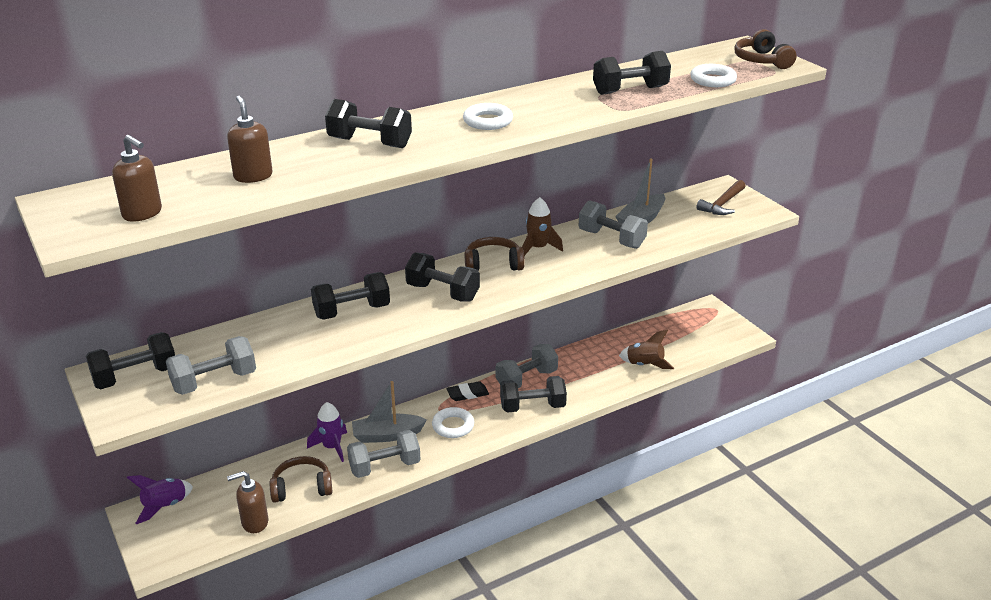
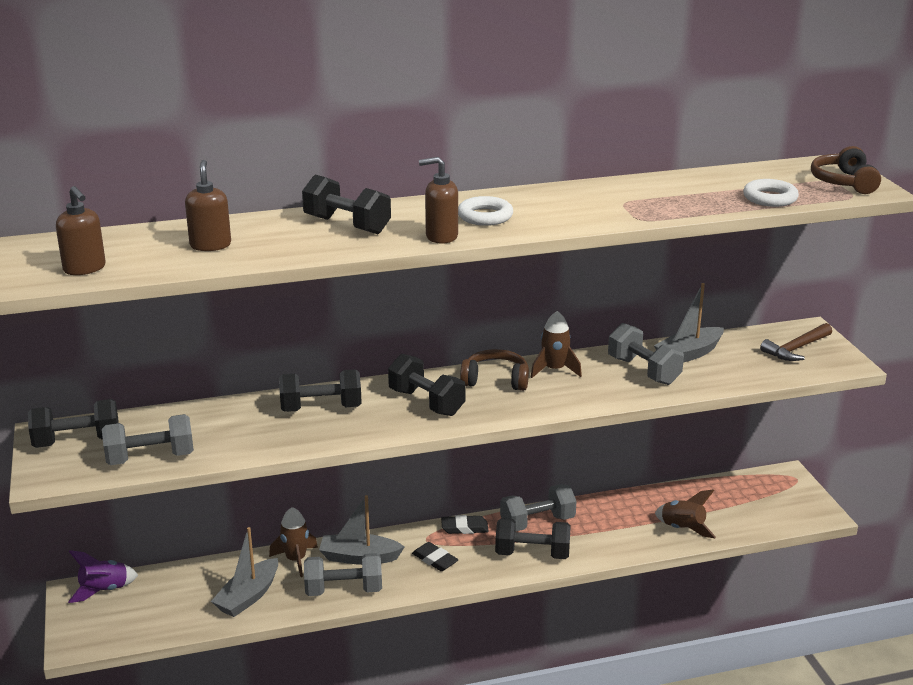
camera: 15 degrees right, 5 degrees down
brown soap dispenser [227,471,268,533] -> brown soap dispenser moved to [419,157,458,244]
brown headphones [270,456,333,503] -> grey boat [211,527,278,617]
purple rocket [307,402,347,462] -> brown rocket [269,507,318,577]
white ring [432,407,474,438] -> black eraser [412,542,459,571]
black dumbbell [593,51,671,95] -> none

